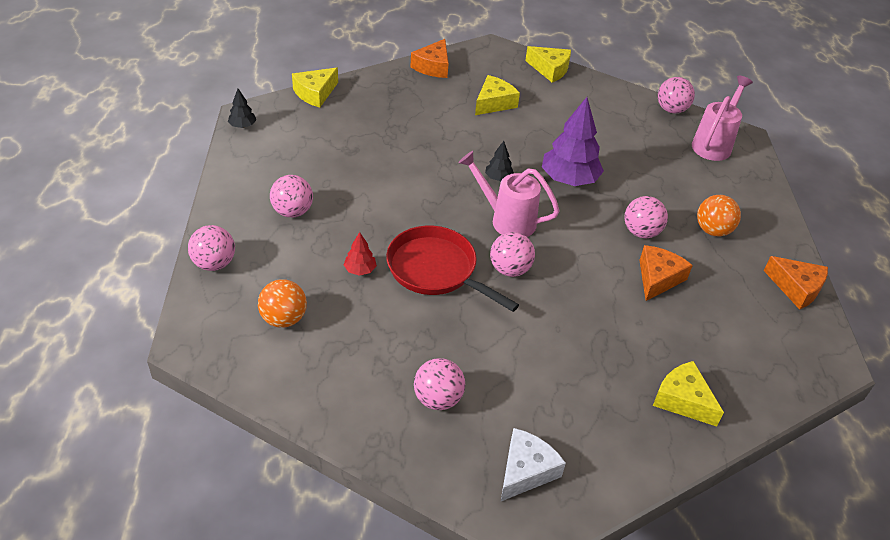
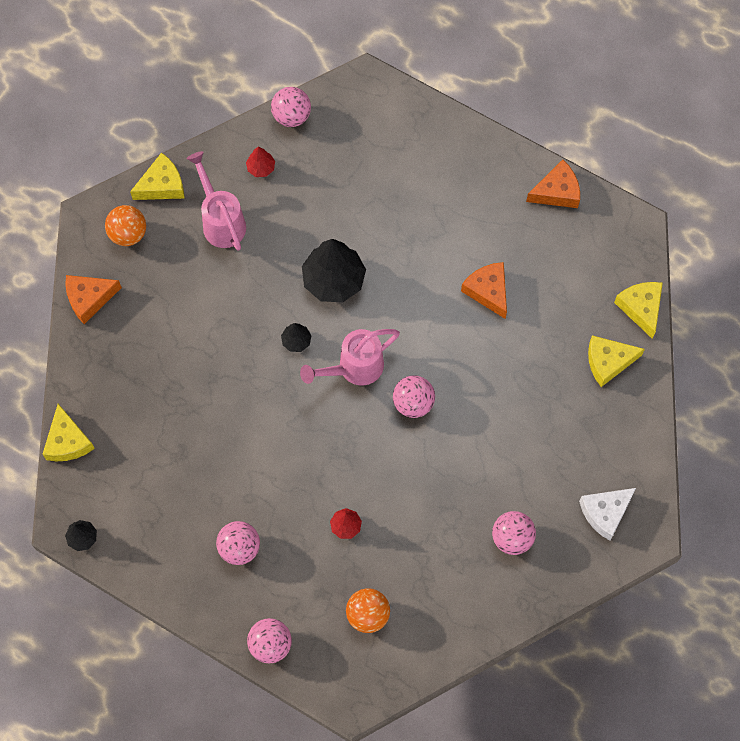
camera: 55 degrees left, 25 degrees up
red pan [386,226,519,312] -> none
orange cheese [411,39,449,78] -> orange cheese turned 105 degrees clockwise [65,275,122,324]
yellow cheese [475,75,520,115] -> yellow cheese moved to [614,282,663,339]
white cheese [501,428,566,501] -> white cheese turned 105 degrees counterclockwise [579,488,636,541]
purple tree [542,97,604,186] -> black tree [302,239,366,302]
pink ball [624,196,668,238] -> none
pink watering can [692,76,753,161] -> pink watering can moved to [186,151,246,251]
orange ball [697,195,741,237] -> orange ball moved to [105,205,146,246]
none -> red tree [246,147,275,177]

